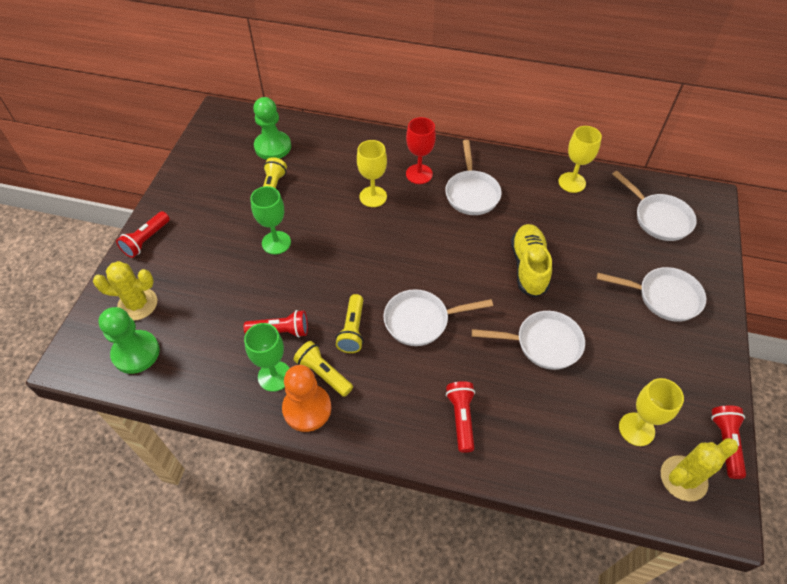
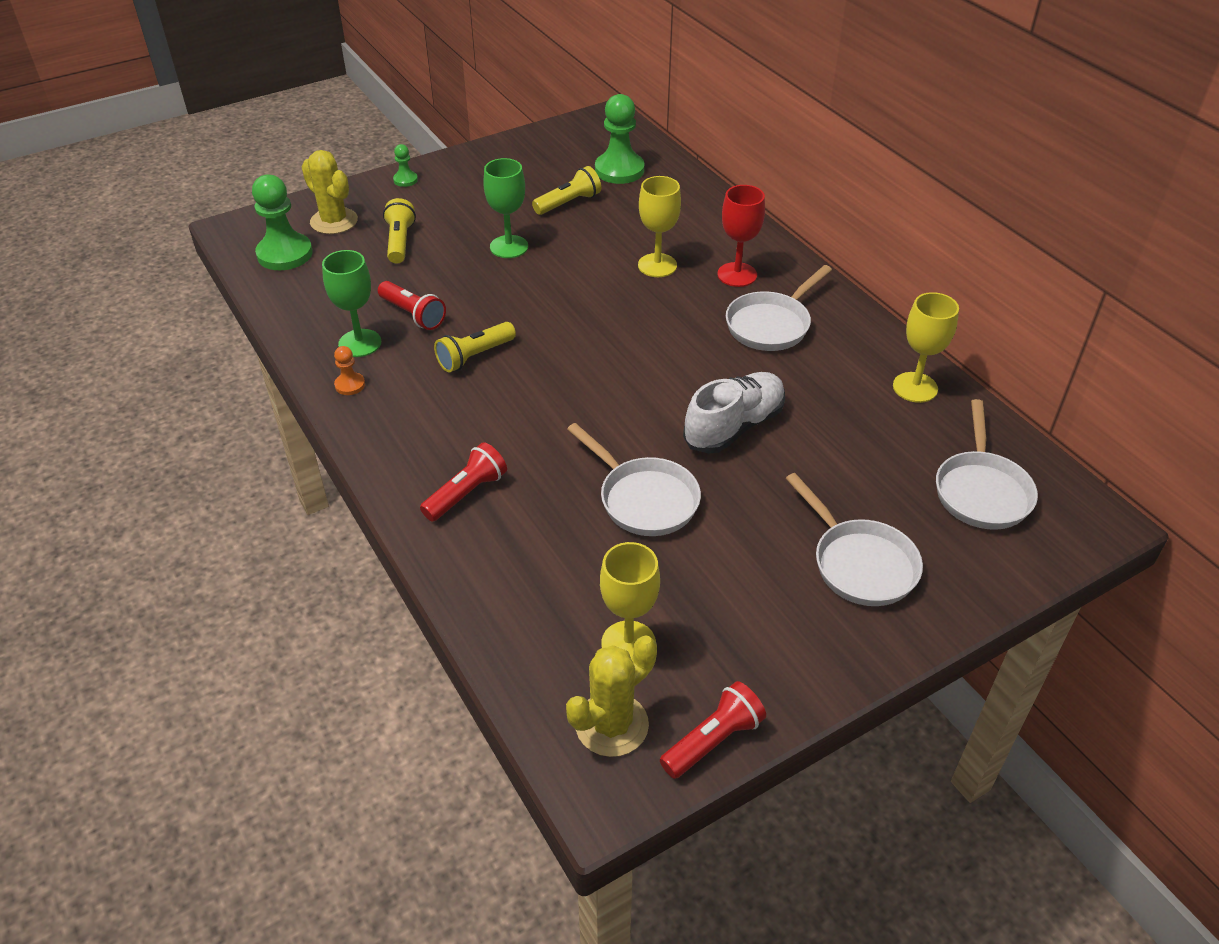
camera: 45 degrees right, 10 degrees down
red flashlight [116,211,170,258] -> green pawn [393,144,418,187]
orange pawn [282,365,331,432] -> orange pawn [334,346,365,395], size x0.48
yellow flashlight [294,341,353,397] -> yellow flashlight moved to [383,198,416,264]
white pan [383,289,493,346] -> none
yellow shoe [511,224,552,297] -> white shoe [683,372,785,454]
yellow cactus [661,438,738,501] -> yellow cactus turned 60 degrees counterclockwise [566,635,657,757]

